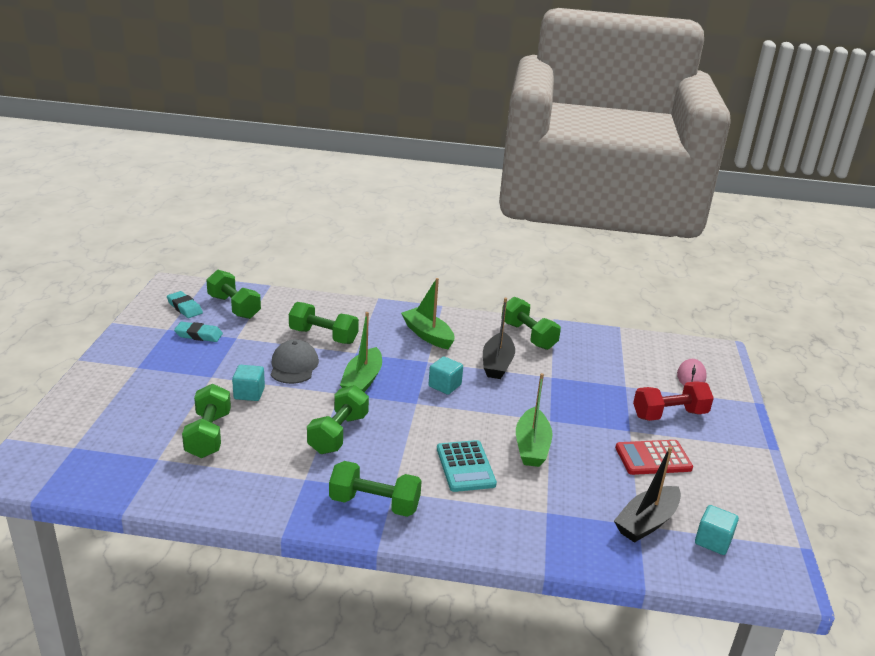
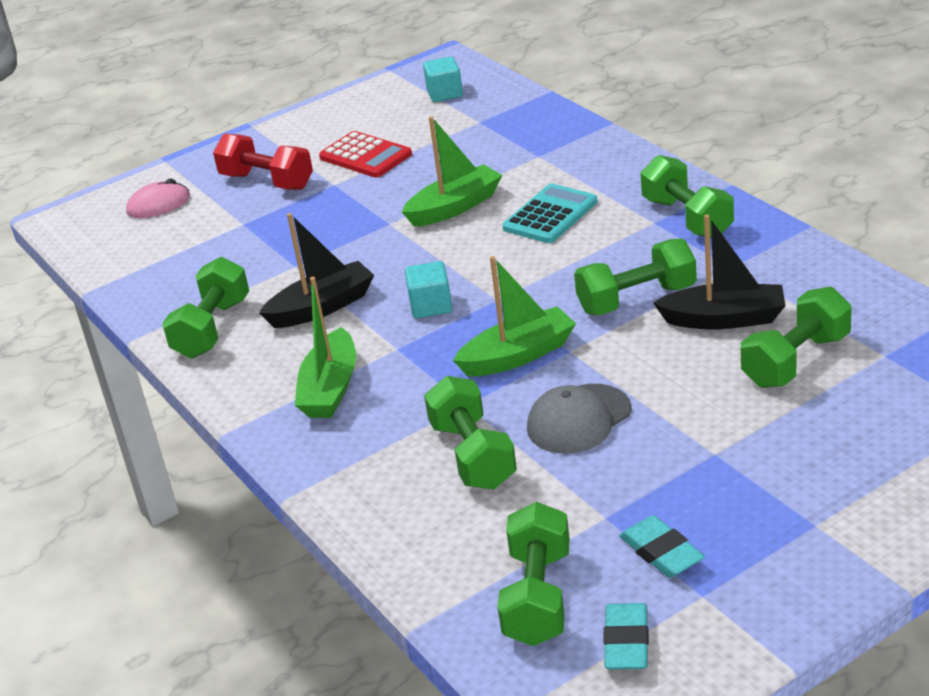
camera: 125 degrees left, 5 degrees up
turquoise cube [232,365,265,401] -> none
black boat [614,446,681,543] -> black boat moved to [653,214,785,329]

